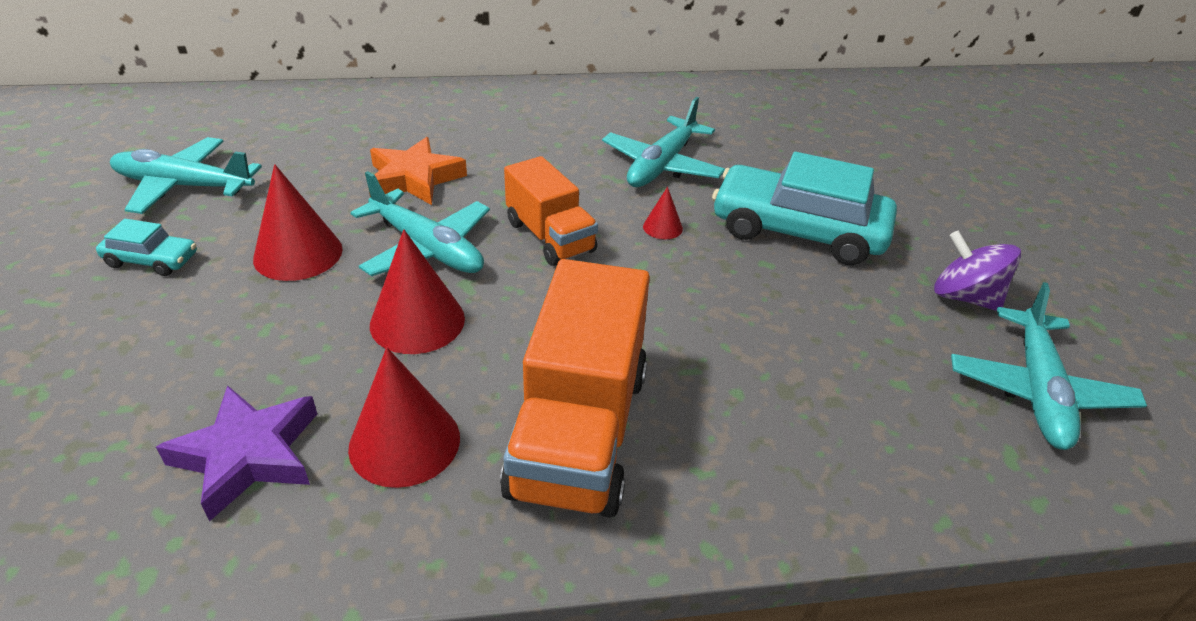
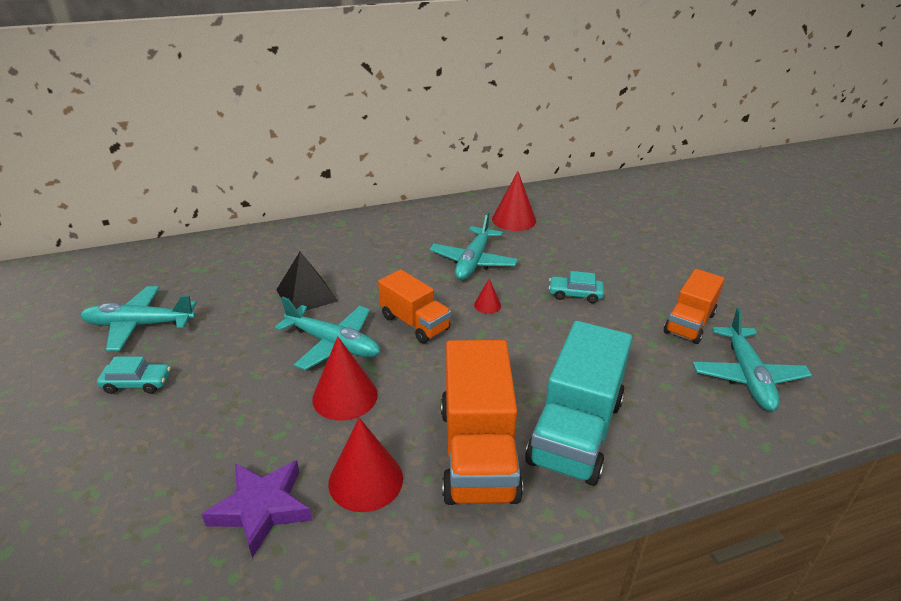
camera: 10 degrees left, 5 degrees down
red cone [253,164,343,281] -> red cone moved to [492,171,536,231]
orange star [369,137,467,205] -> black pyramid [276,252,337,310]
turquoise car [712,152,897,265] -> turquoise car [549,271,604,303], size x0.47
purple spinning top [934,231,1021,311] -> orange truck [664,269,724,344]
none -> turquoise truck [525,321,633,486]

